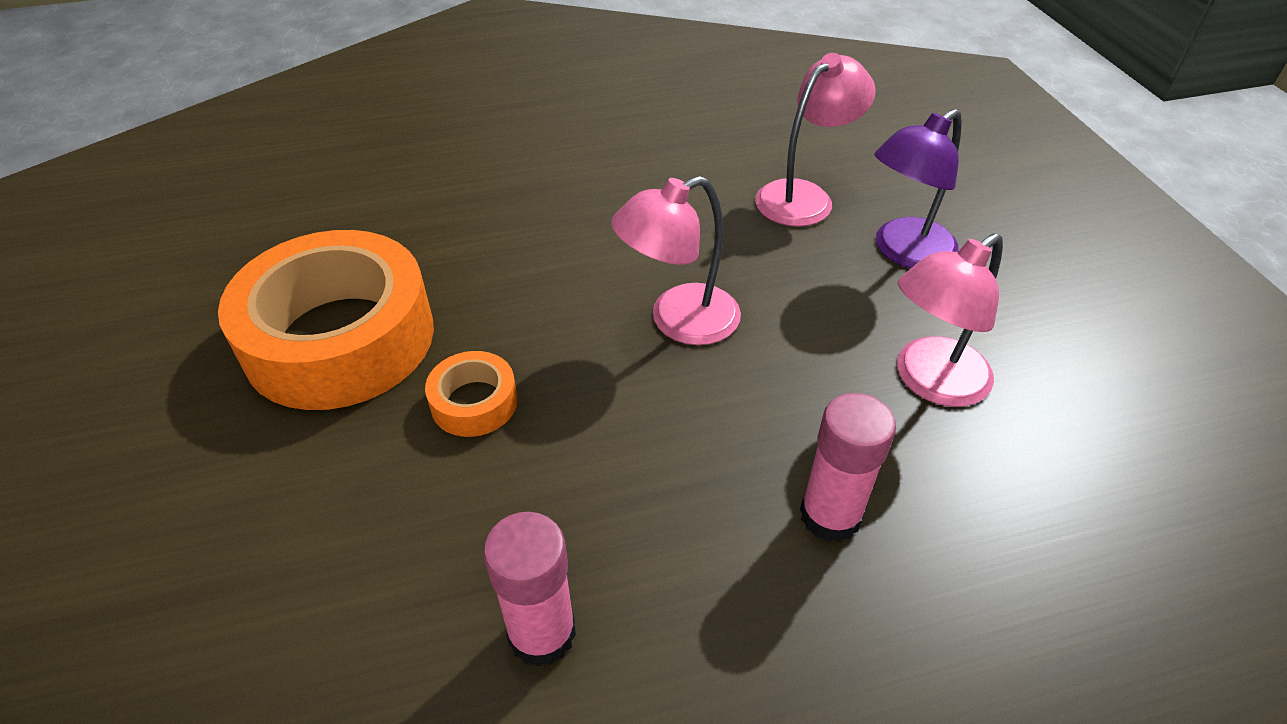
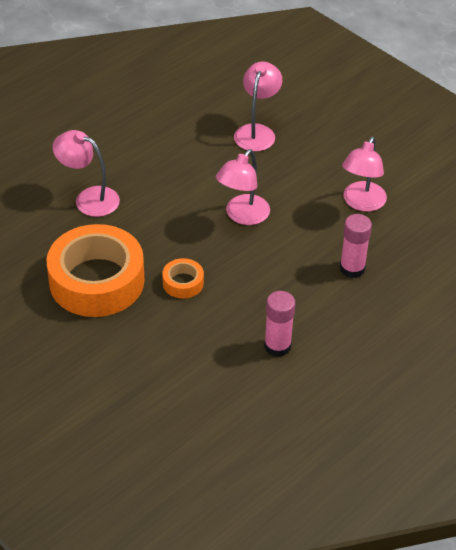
camera: 30 degrees left, 0 degrees up
purple lamp [874,109,962,268] -> none
none -> pink lamp [53,130,120,217]

